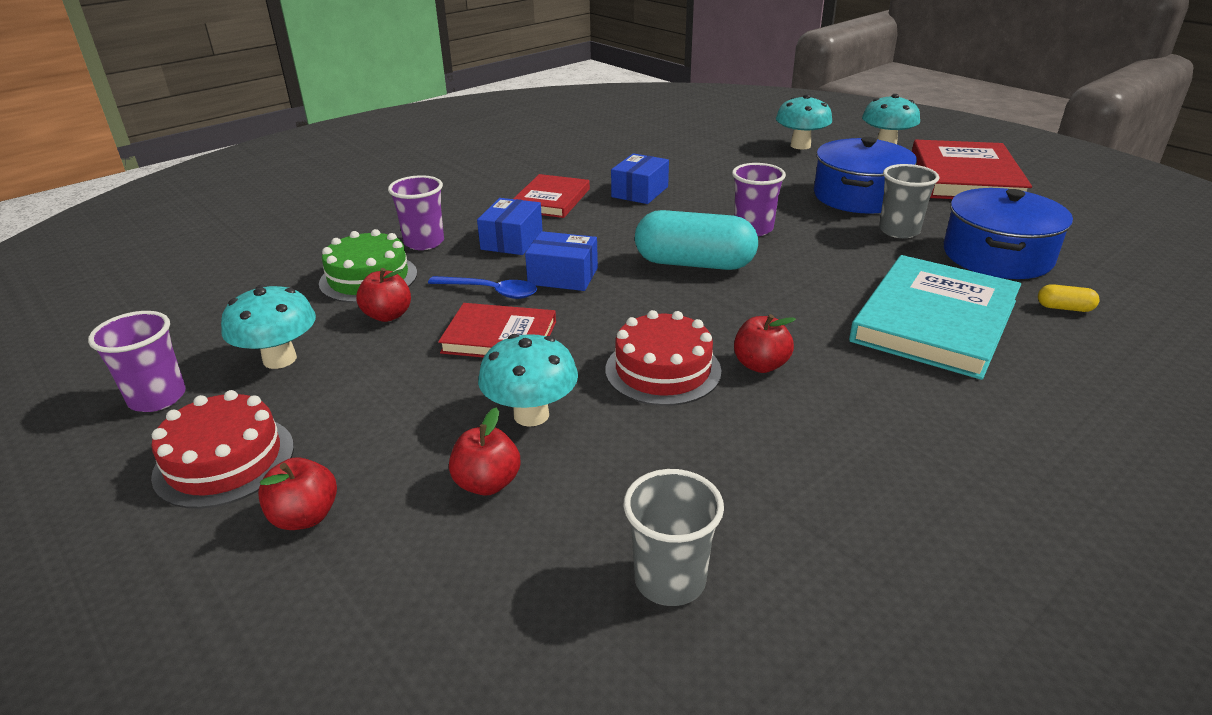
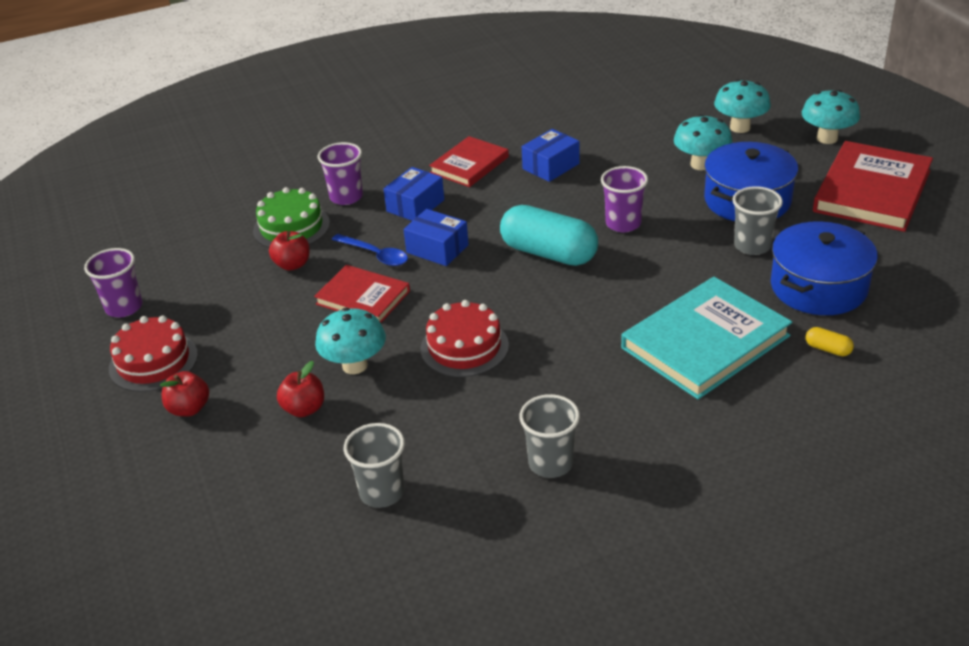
camera: 20 degrees right, 5 degrees up
turquoise mushroom [221,285,316,369] -> turquoise mushroom moved to [674,114,732,170]
red apple [734,314,796,373] -> none
none -> grey cup [519,394,580,478]

